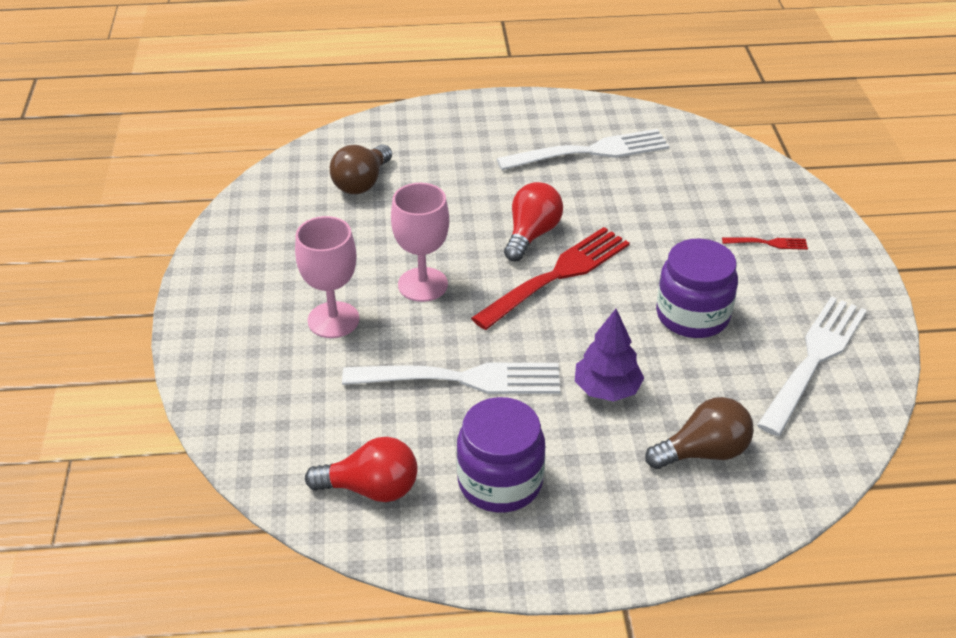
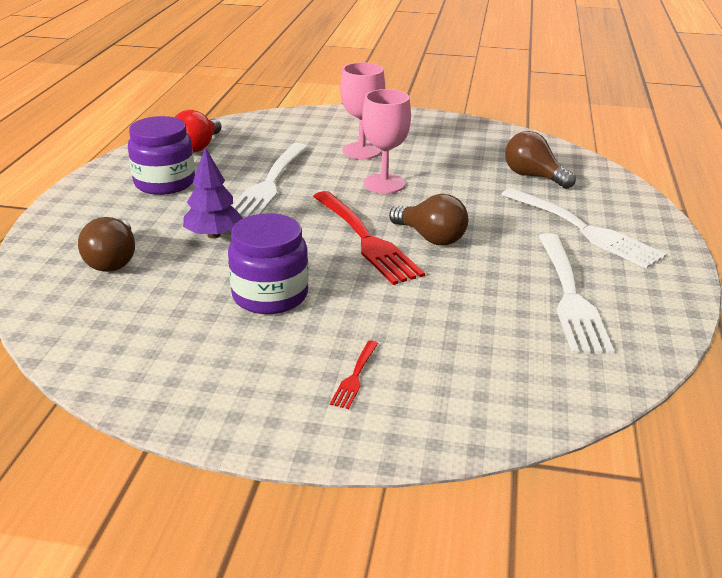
camera: 105 degrees right, 10 degrees down
red light bulb [504,182,563,261] -> brown light bulb [389,194,468,245]
white fork [757,296,867,436] -> white fork moved to [501,188,667,269]

